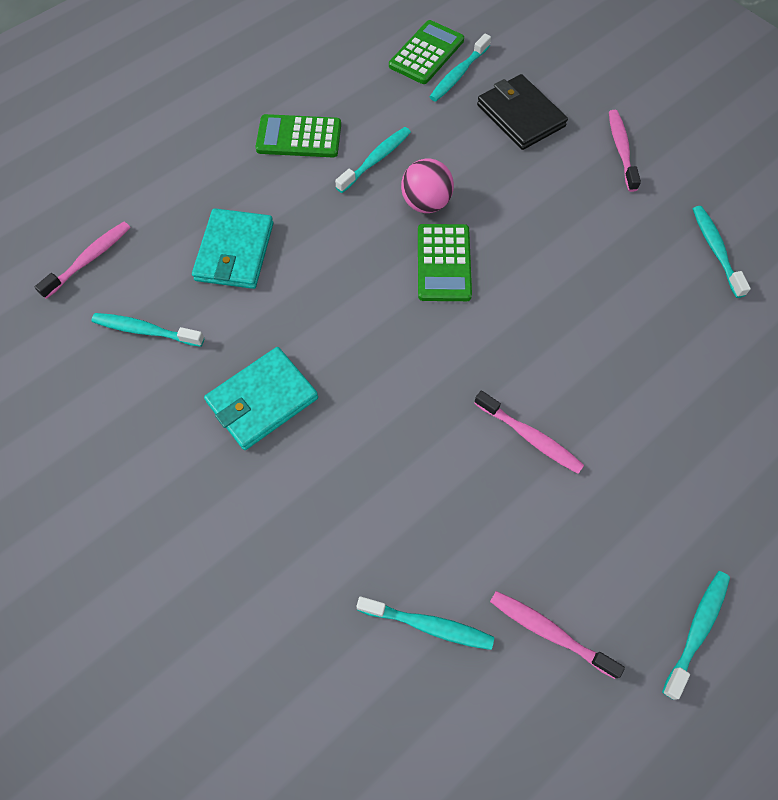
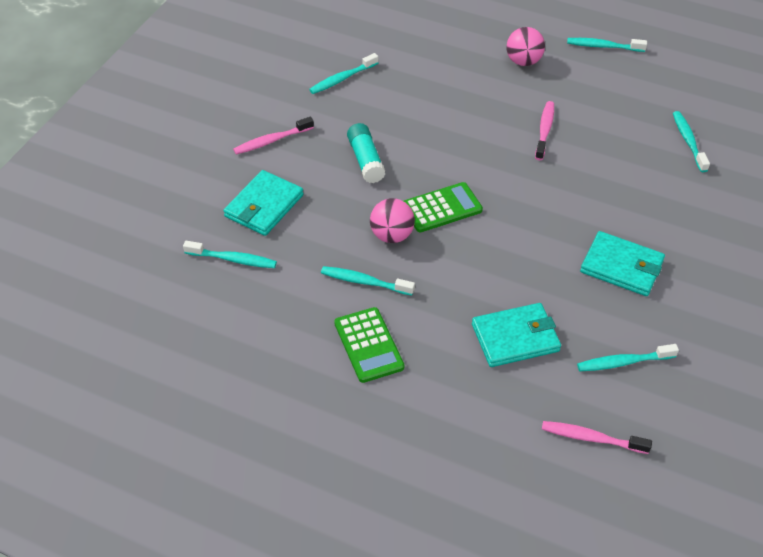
camera: 115 degrees left, 15 degrees down
turquoise toothbrush [91,313,204,347] -> turquoise toothbrush turned 90 degrees clockwise [577,344,679,371]
green calculator [389,20,464,84] -> none
black wallet [477,74,568,150] -> turquoise wallet [223,170,304,236]
pink toothbrush [490,591,625,679] -> none
none -> turquoise glue stick [347,123,385,183]
none -> pink ball [506,27,545,66]

